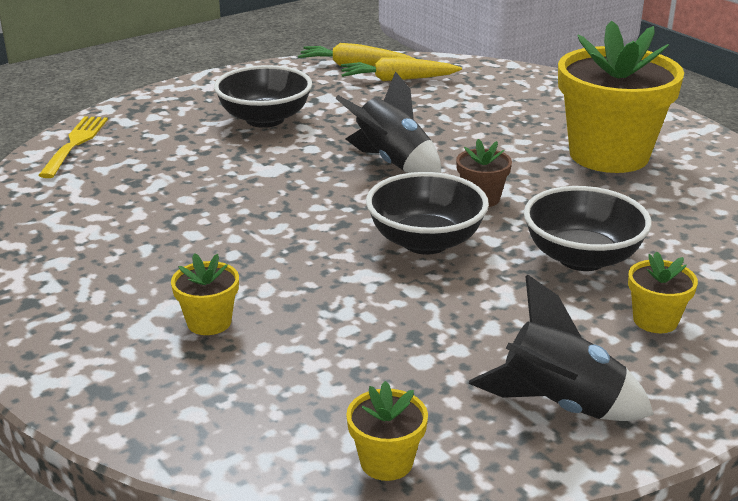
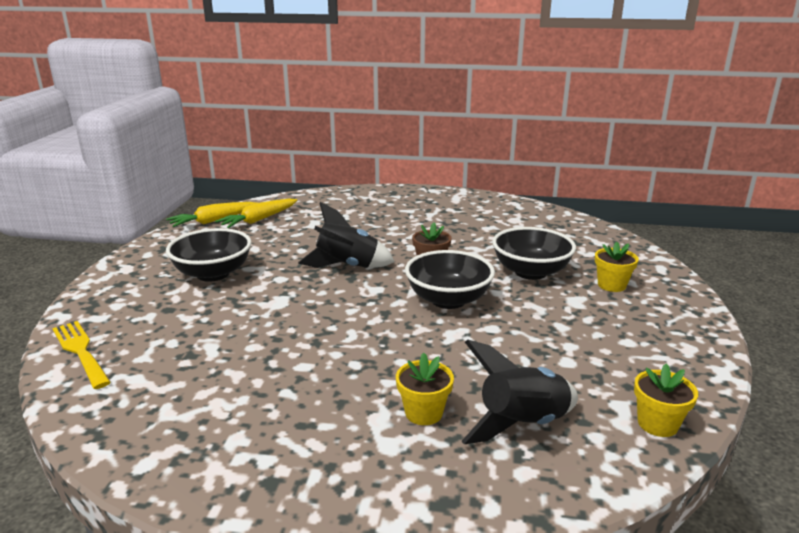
camera: 45 degrees left, 5 degrees down
black rocket [468,274,654,421] -> black rocket moved to [461,339,578,444]
yellow flower pot [558,20,684,173] -> none

